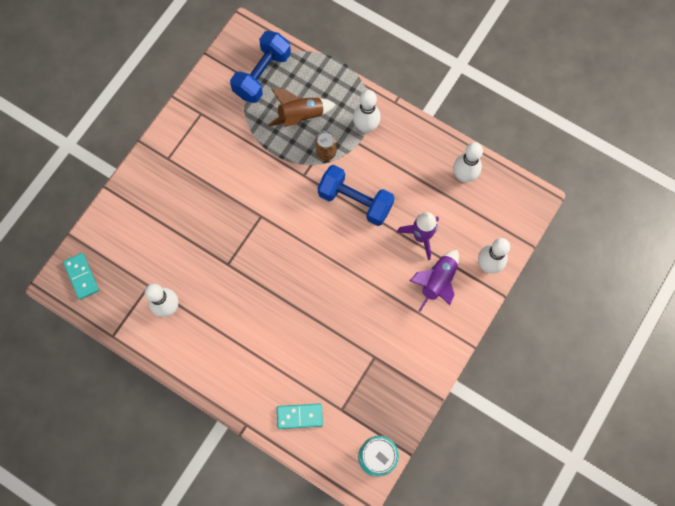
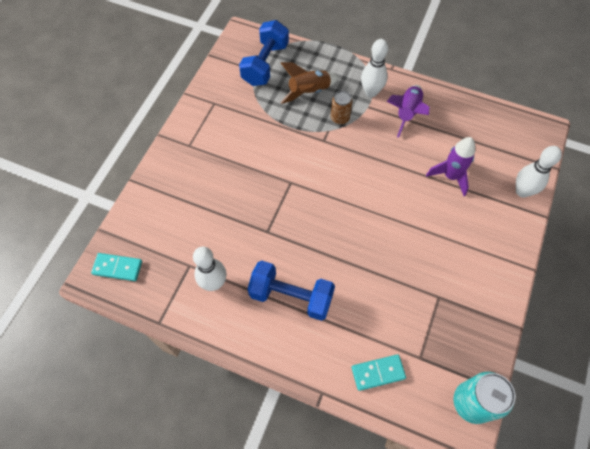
camera: 10 degrees left, 10 degrees down
turquoise domino [63,253,99,300] -> turquoise domino turned 45 degrees counterclockwise [91,253,142,281]
blue dumbbell [318,165,394,226] -> blue dumbbell moved to [247,261,335,321]
purple rocket [410,250,459,312] -> purple rocket moved to [387,85,430,138]
white bowling pin [453,142,483,182] -> none

